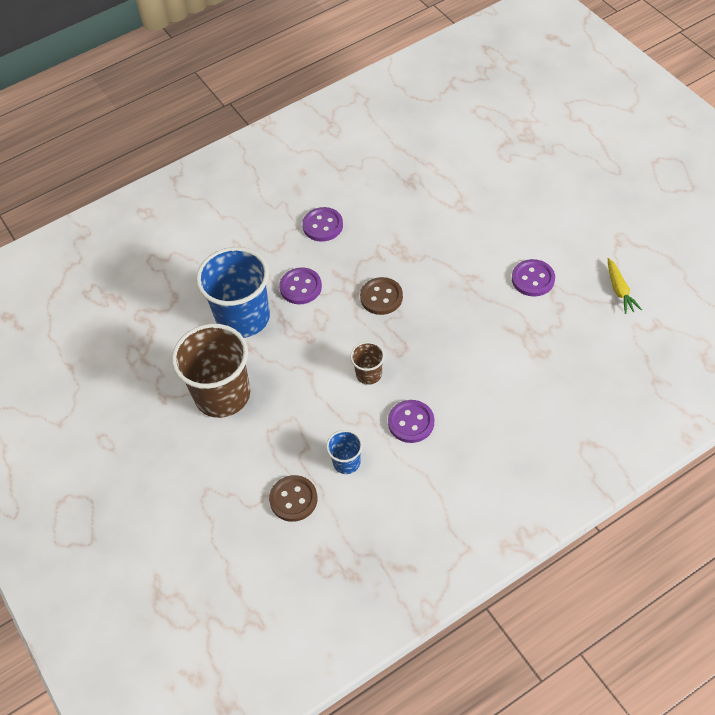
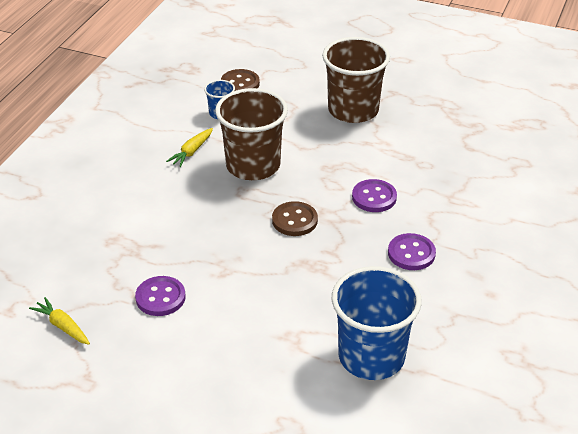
camera: 140 degrees right, 15 degrees down
blue cup [196,247,270,338] -> blue cup moved to [332,266,422,380]
brown cup [350,342,385,385] -> brown cup [215,88,288,180], size x2.15
purple button [388,400,434,443] -> yellow carrot [166,128,213,167]

